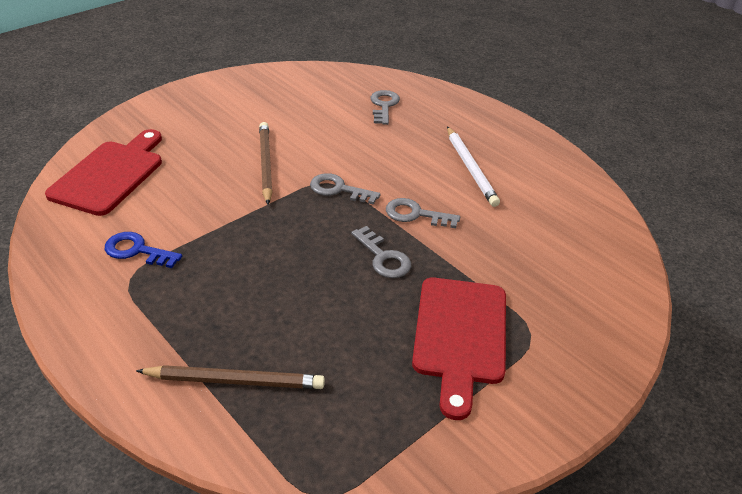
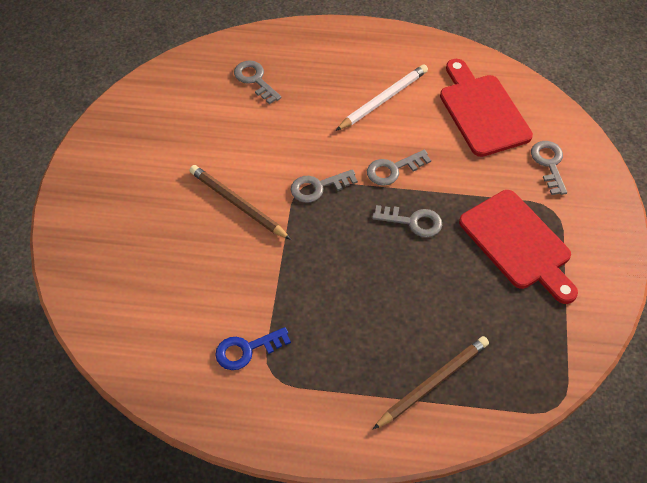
camera: 40 degrees left, 15 degrees up
red cutting board [45,129,162,216] -> red cutting board moved to [440,59,533,157]
white pencil [447,127,500,207] -> white pencil turned 75 degrees counterclockwise [335,64,428,131]
none -> grey key [531,141,567,195]

